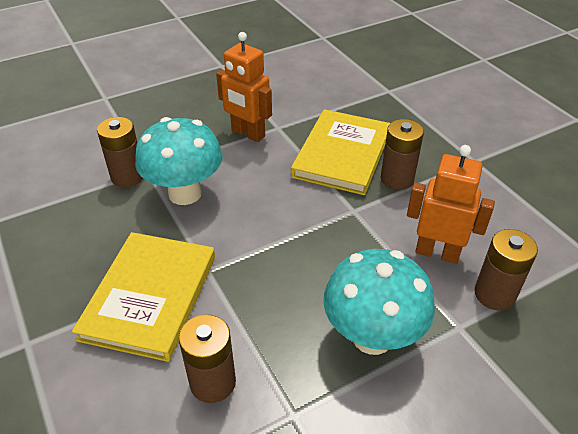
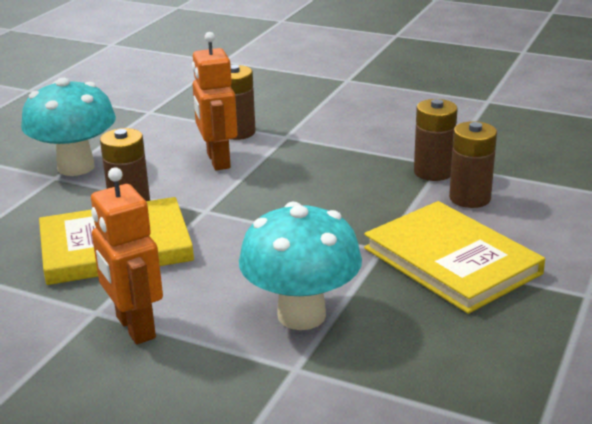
camera: 125 degrees left, 15 degrees down
yellow book [72,232,215,362] -> yellow book turned 75 degrees clockwise [364,201,545,314]
brown battery [97,117,143,187] -> brown battery moved to [414,99,458,181]
orange robot [216,32,272,142] -> orange robot turned 150 degrees clockwise [91,167,163,344]
turquoise mushroom [323,249,435,355] -> turquoise mushroom moved to [21,78,116,176]

